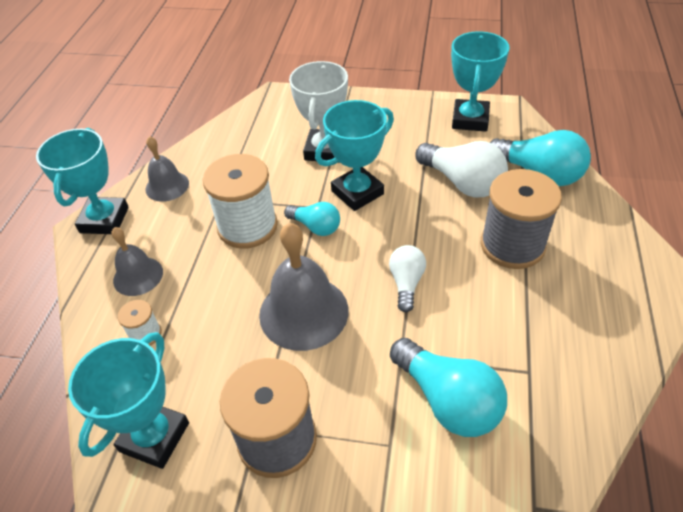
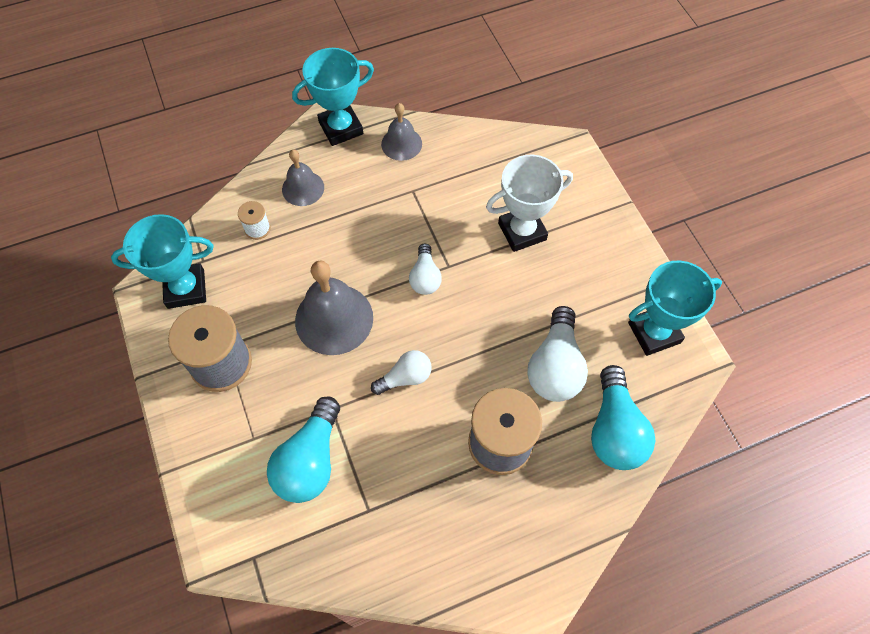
camera: 55 degrees right, 15 degrees up
white spool [203,154,278,249] -> none
turquoise light bulb [284,202,340,236] -> white light bulb [409,244,442,295]
turquoise trophy [315,100,394,211] -> none

